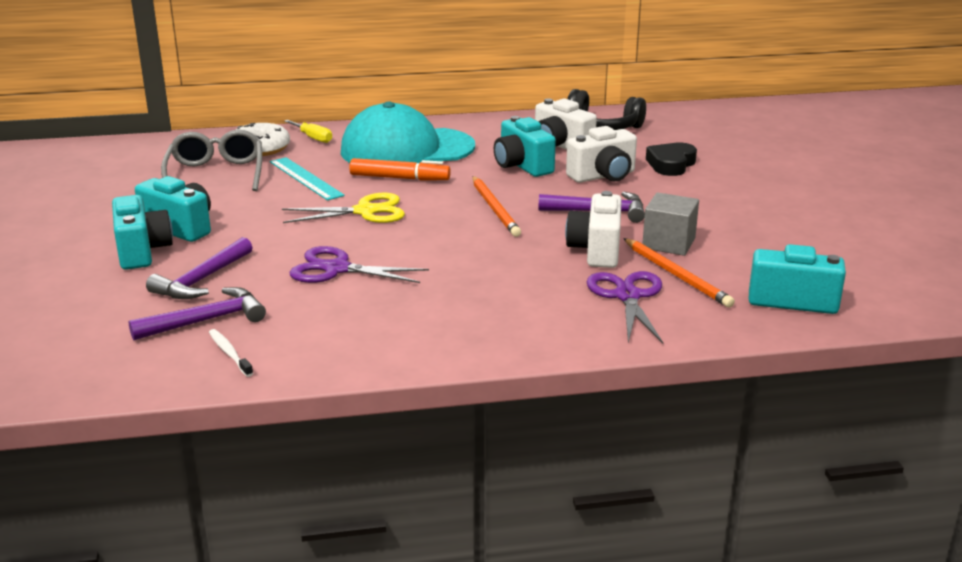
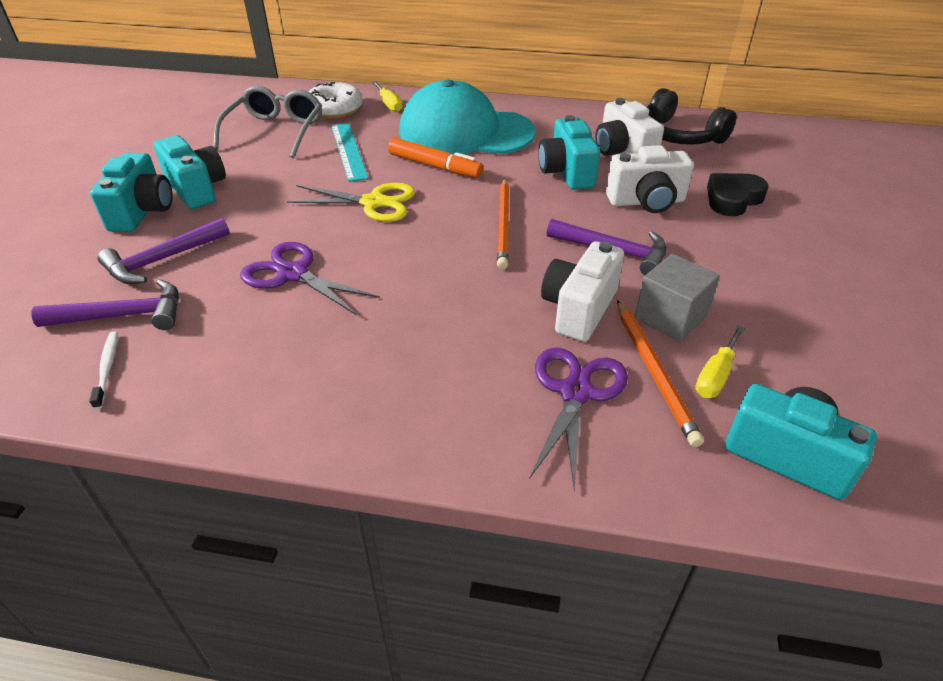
camera: 20 degrees right, 15 degrees up
none -> yellow screwdriver [695,325,745,398]

